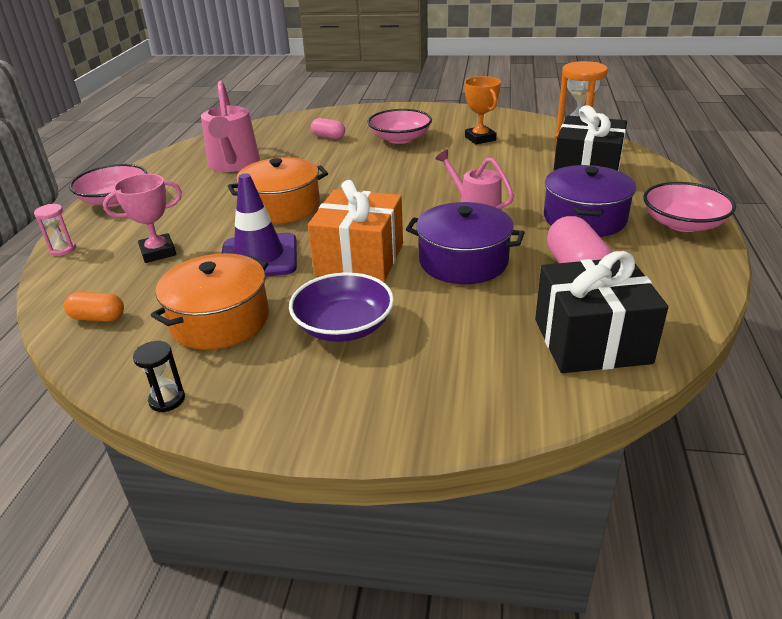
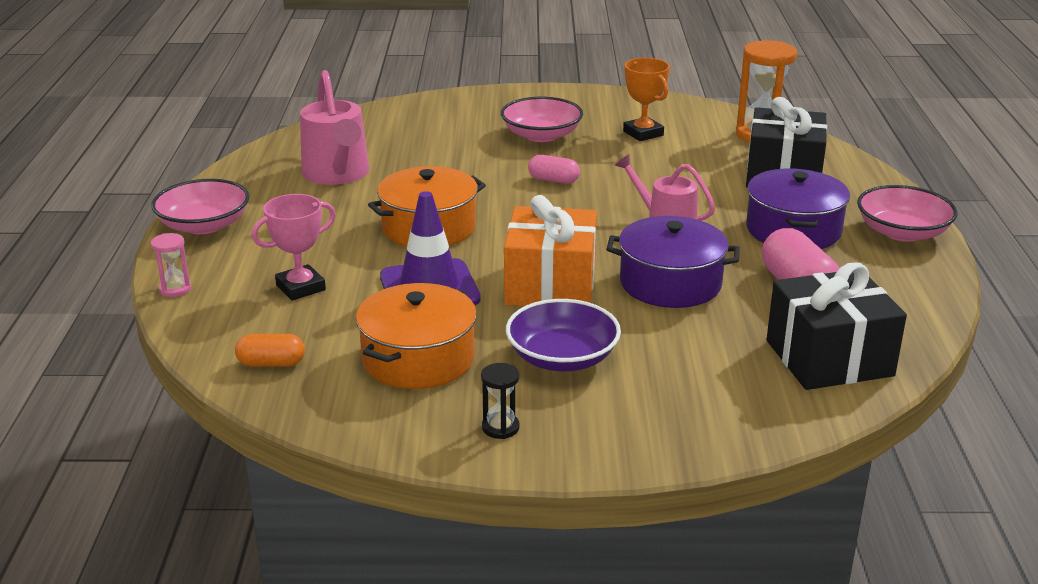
camera: 10 degrees left, 5 degrees down
black hourglass [133,341,185,412] -> black hourglass moved to [481,363,520,439]
pink capsule [311,118,345,139] -> pink capsule moved to [528,155,580,184]

